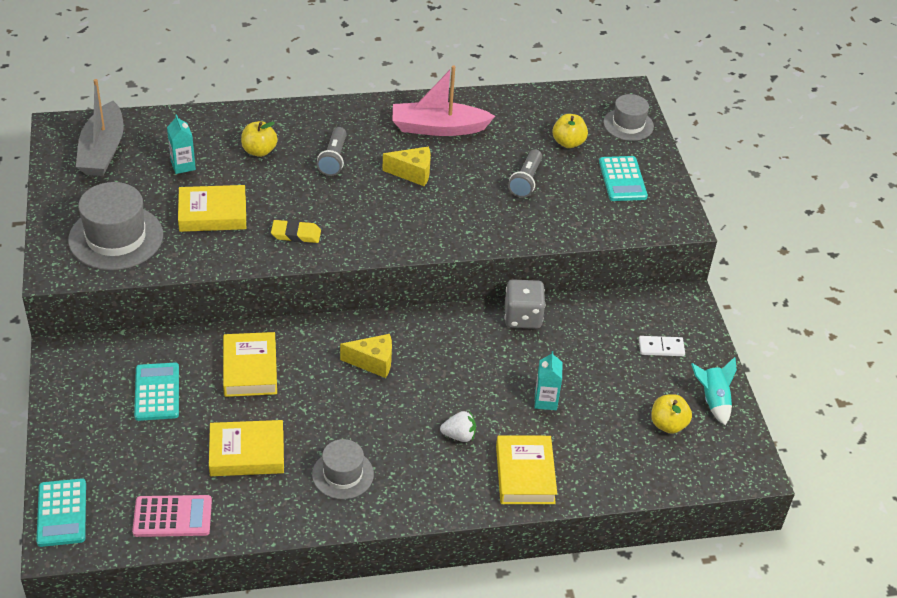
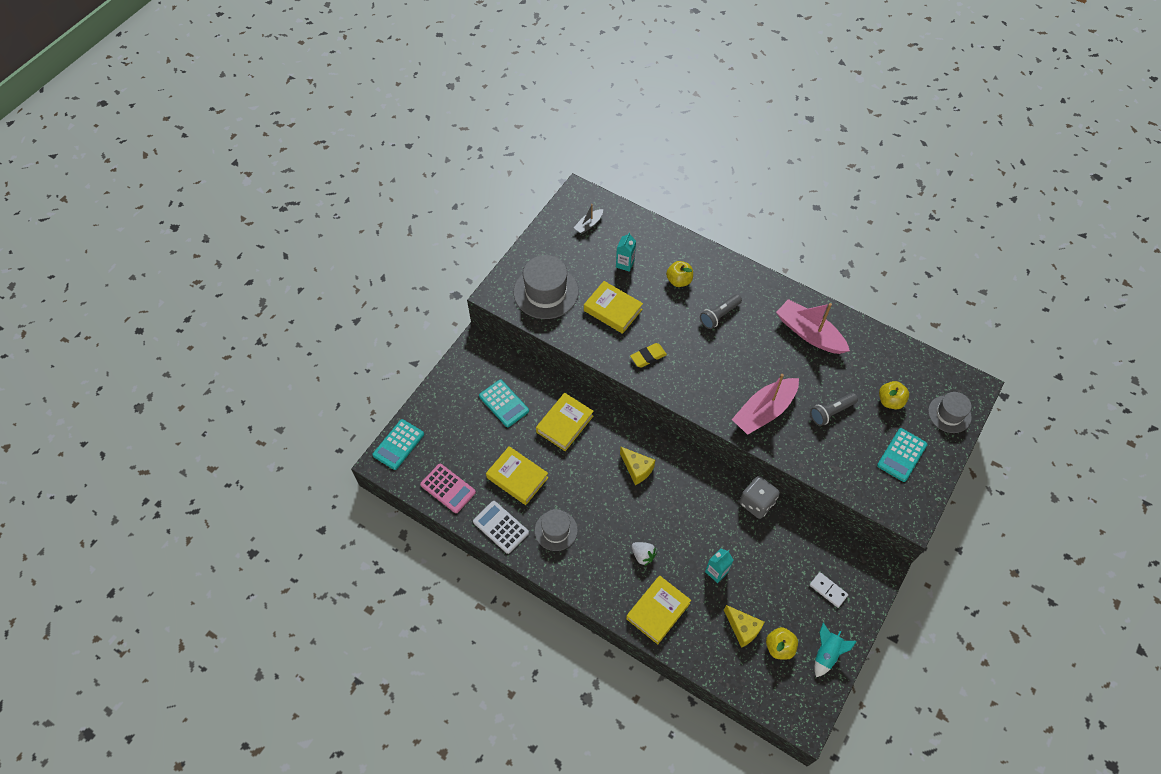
camera: 45 degrees right, 15 degrees up
grey boat [76,79,124,176] -> grey boat [573,204,603,234], size x0.50
turquoise calculator [134,363,179,421] -> turquoise calculator turned 105 degrees clockwise [479,379,529,427]
yellow eraser [271,220,321,243] -> yellow eraser turned 75 degrees counterclockwise [630,343,667,368]
yellow cheese [382,147,431,186] -> yellow cheese moved to [724,605,764,648]
none -> white calculator [473,501,529,554]
none -> pink boat [732,374,799,435]

